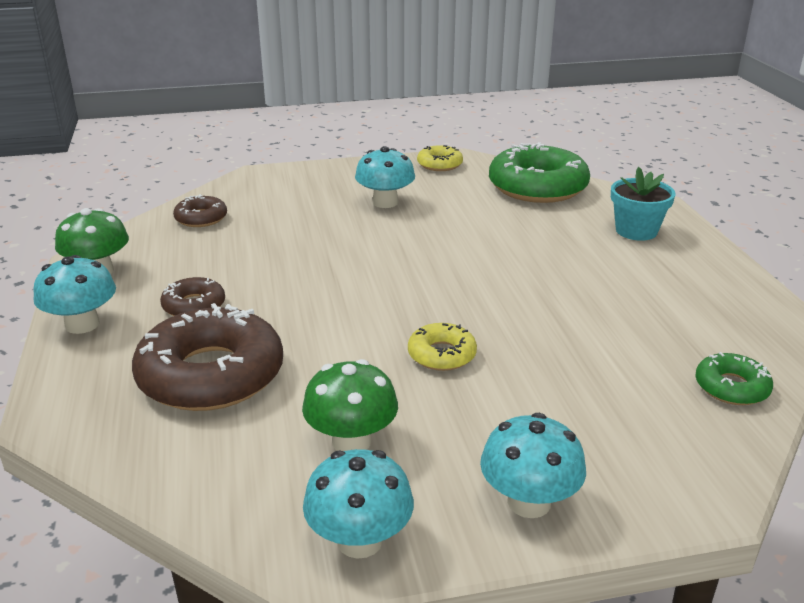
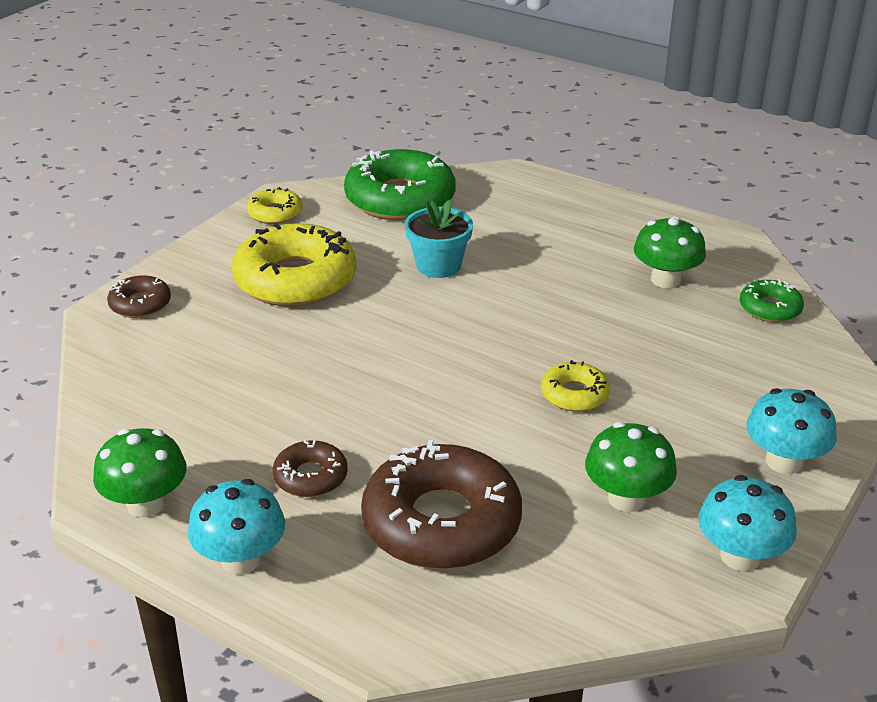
camera: 45 degrees left, 5 degrees up
brown donut [173,194,227,227] -> brown donut moved to [107,275,171,318]
turquoise mushroom [355,146,415,208] -> yellow donut [232,223,356,307]
turquoise flower pot [611,167,675,241] -> turquoise flower pot moved to [405,200,473,278]
none -> green mushroom [634,216,706,288]

